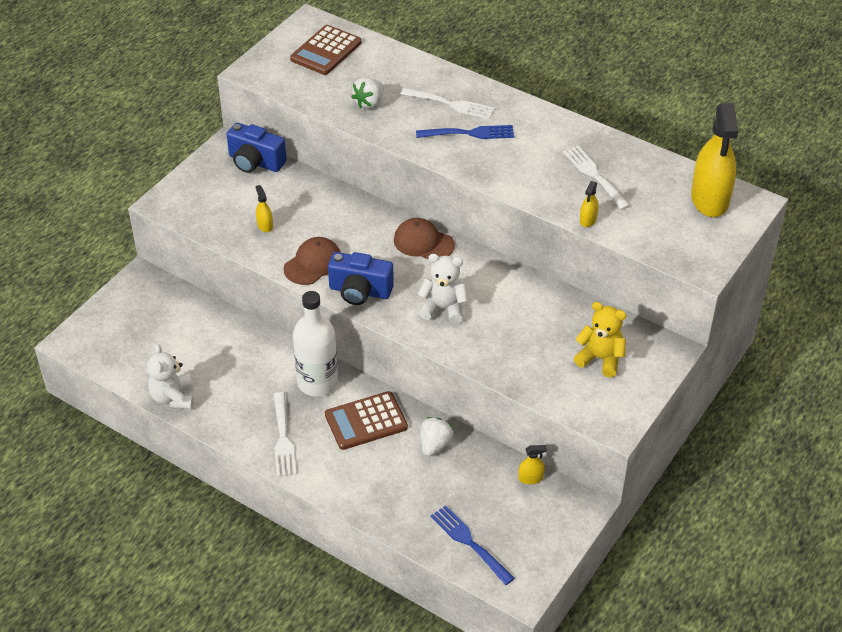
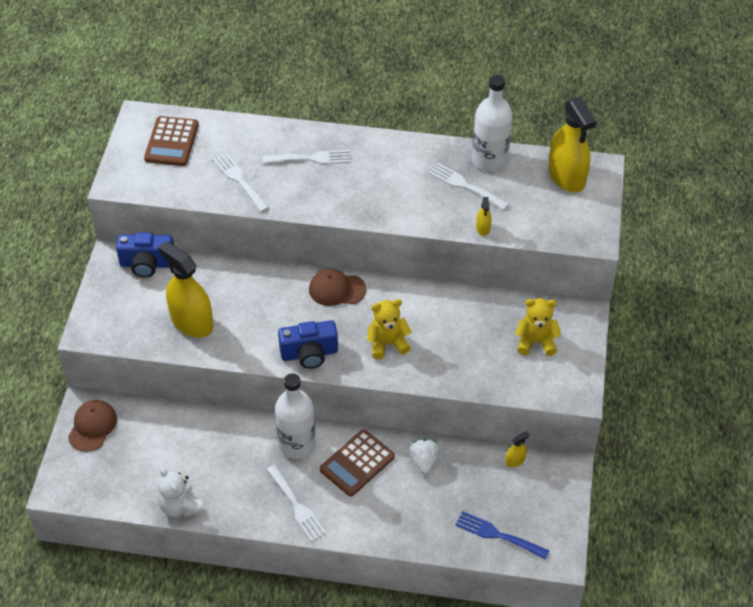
camera: 25 degrees left, 5 degrees up
yellow spray bottle [256,185,273,232] -> yellow spray bottle [158,241,213,338], size x2.41
brown cap [283,237,341,285] -> brown cap moved to [68,400,117,452]
white strawberry [351,77,384,109] -> white fork [213,152,270,212]
blue fork [416,125,514,139] -> none
white teddy bear [418,254,468,324] -> yellow teddy bear [367,299,412,360]
none -> white bottle [472,75,513,171]

